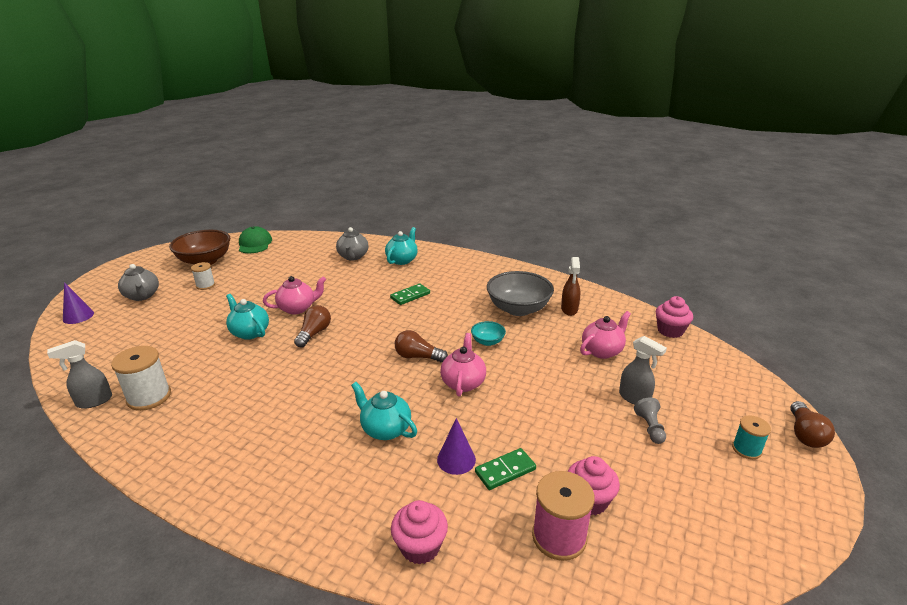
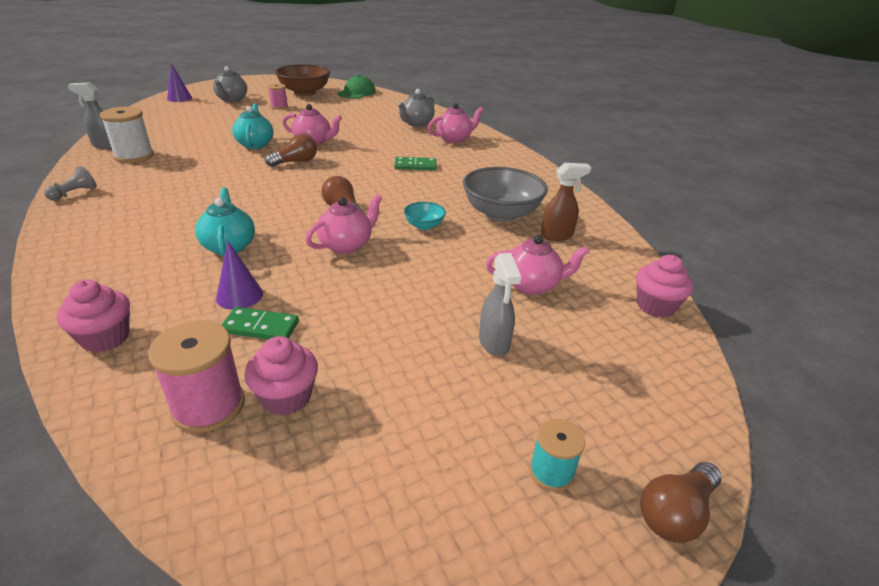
camera: 35 degrees right, 5 degrees up
white spool [191,262,215,290] -> pink spool [268,83,288,109]
turquoise teapot [385,227,418,265] -> pink teapot [428,103,483,143]
brown spray bottle [561,257,580,316] -> brown spray bottle turned 150 degrees counterclockwise [541,163,591,241]
grey pawn [634,397,666,444] -> grey pawn moved to [44,166,97,201]

